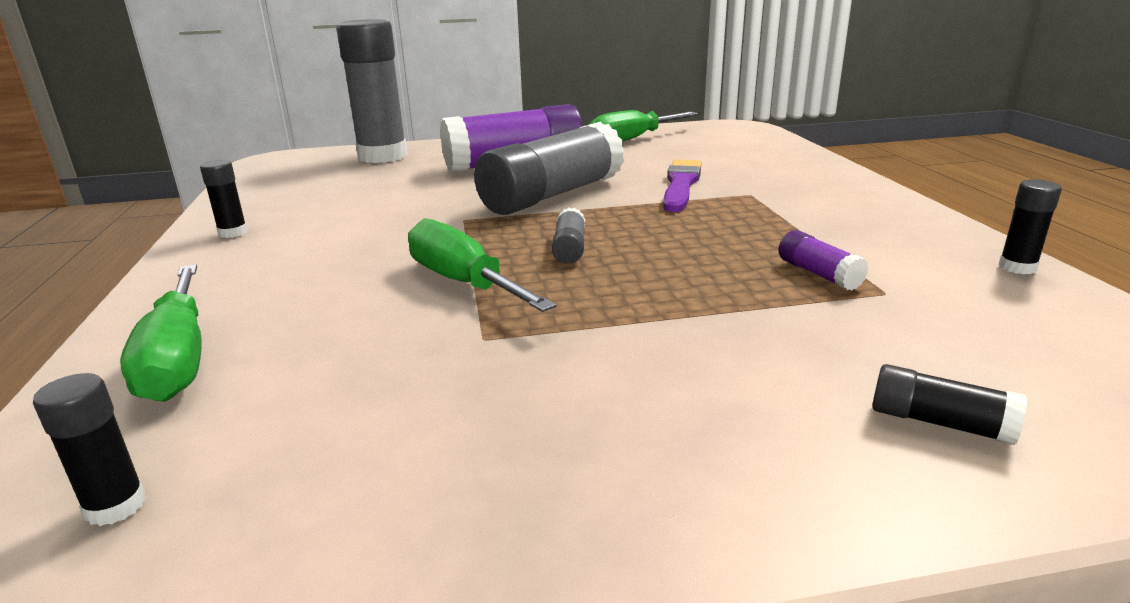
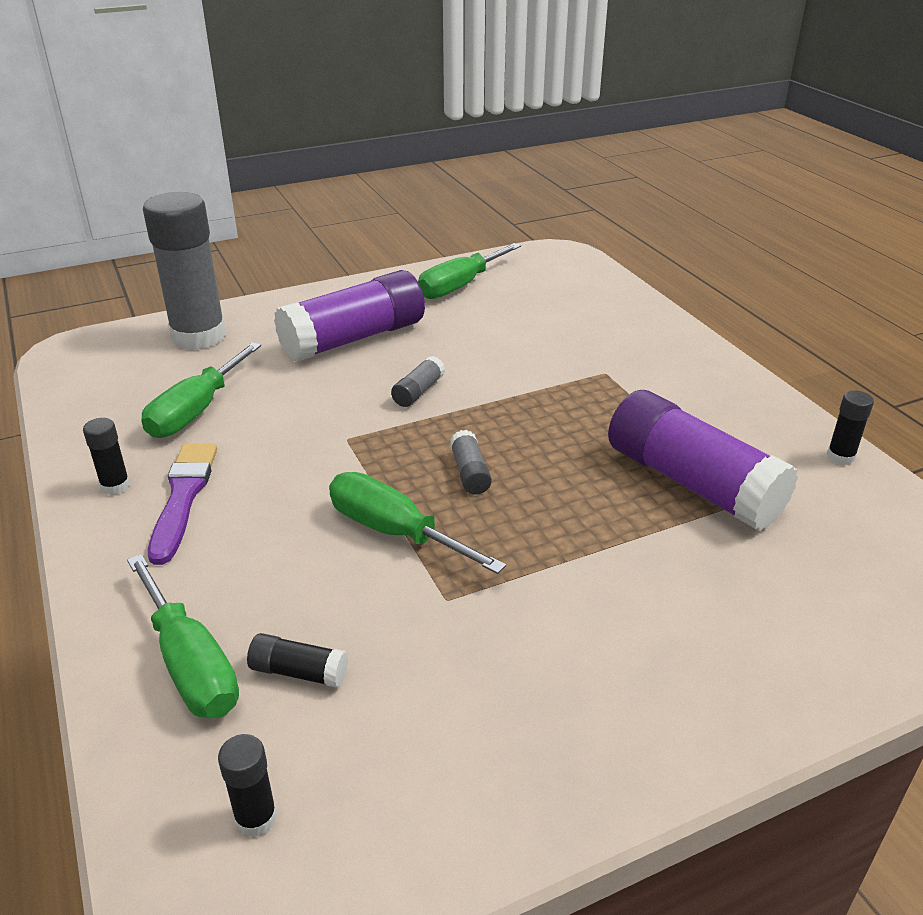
camera: 15 degrees left, 10 degrees up
grey glue stick [474,122,625,215] -> grey glue stick [391,356,445,407], size x0.42
purple brush [663,159,702,212] -> purple brush moved to [148,444,217,565]
purple glue stick [779,230,869,291] -> purple glue stick [608,390,798,531], size x2.40
black glue stick [872,364,1027,445] -> black glue stick moved to [247,633,348,688]
none -> green screwdriver [141,342,261,438]

